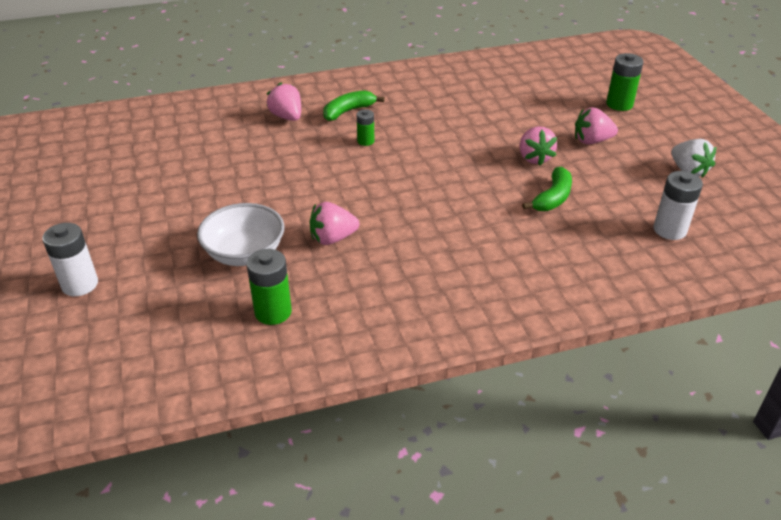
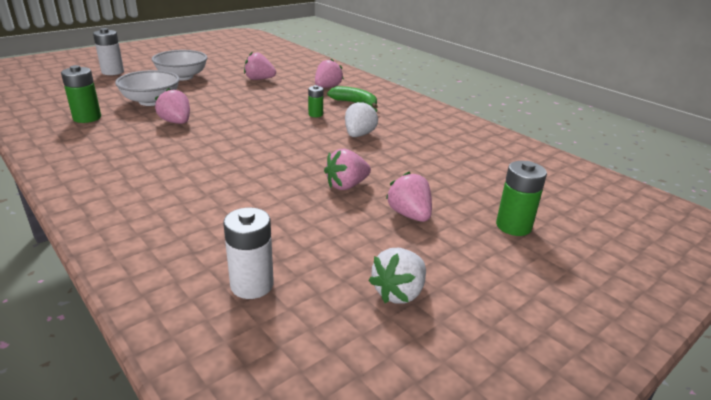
camera: 65 degrees right, 10 degrees down
green banana [522,166,572,211] -> none
none -> white bowl [152,50,208,81]
none -> pink strawberry [244,52,276,80]
none -> white strawberry [345,100,378,137]

